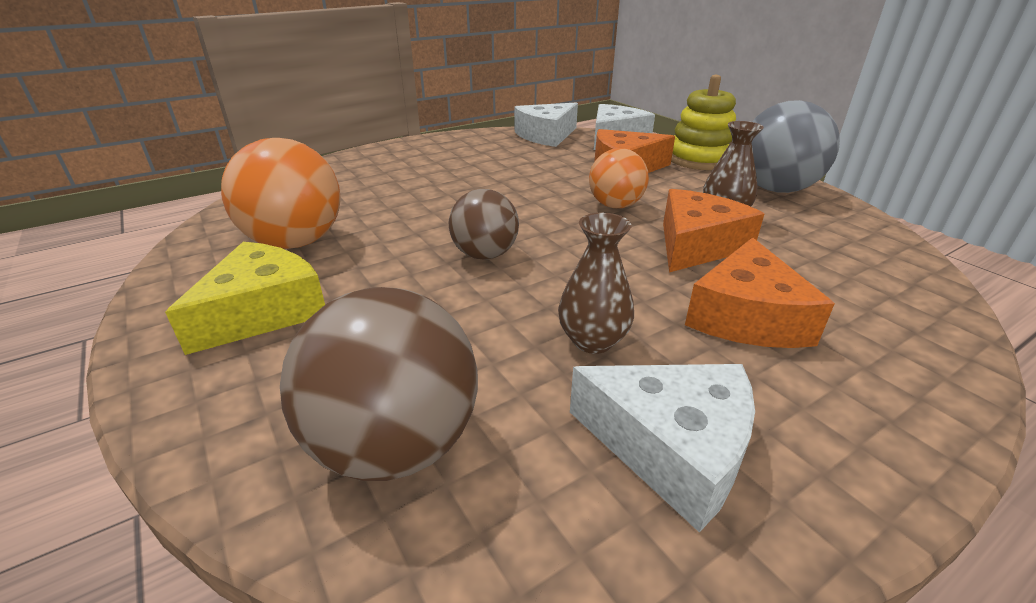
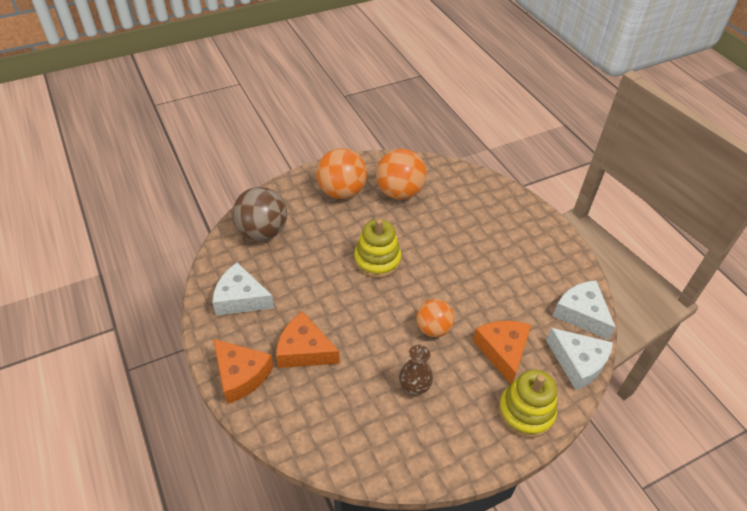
camera: 95 degrees right, 15 degrees up
yellow cheese [165,242,325,355] -> orange ball [317,148,367,199]
brown ball [449,189,519,260] -> yellow stacking toy [354,219,402,278]
brown vase [558,213,634,354] -> none
white cheese [570,364,755,533] -> white cheese turned 75 degrees clockwise [212,263,274,315]
orange cheese [663,189,764,272] -> orange cheese moved to [213,339,274,404]
grey ball [752,100,840,193] -> none

